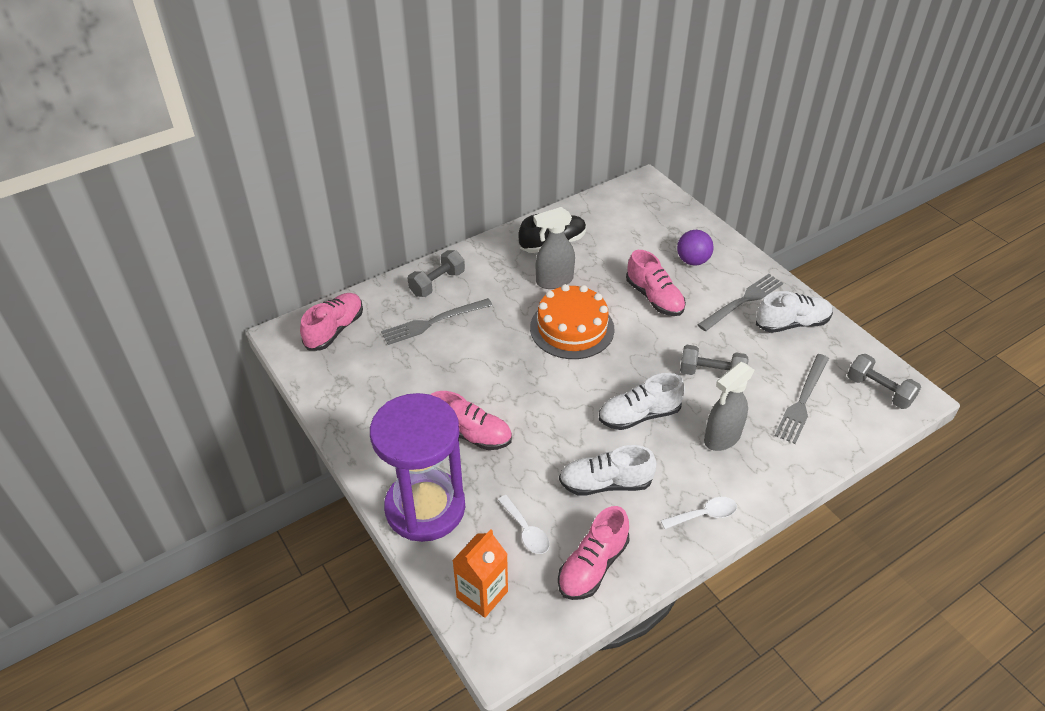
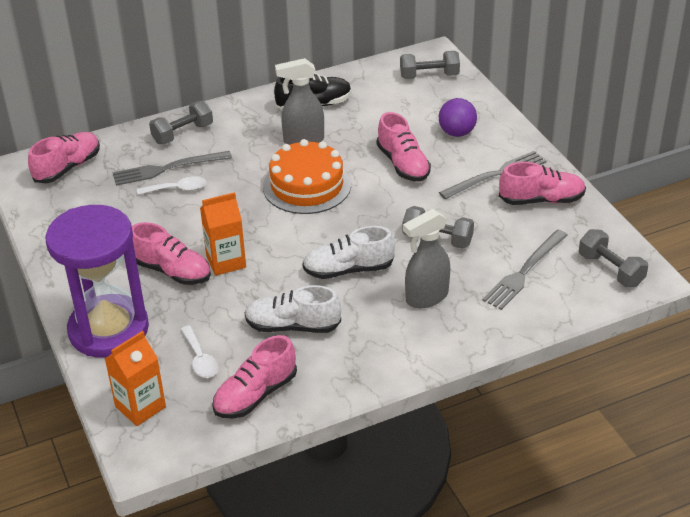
camera: 10 degrees right, 5 degrees down
white spoon [661,497,737,529] -> white spoon moved to [137,176,206,195]
white shoe [756,291,833,333] -> pink shoe [499,162,586,205]
none -> orange carton [200,192,246,276]
none -> grey dumbbell [400,51,460,79]

